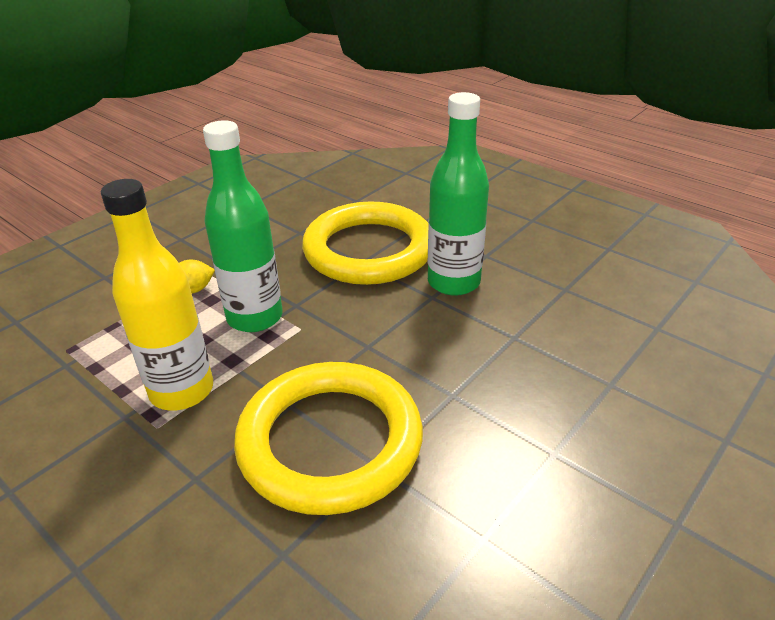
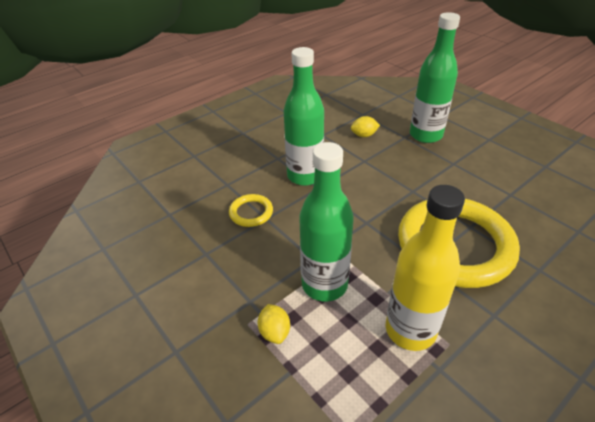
camera: 80 degrees left, 5 degrees up
yellow ring [302,202,429,285] -> yellow ring [229,194,273,227], size x0.42
none -> yellow lemon [351,116,380,137]
none -> green bottle [410,12,460,143]

